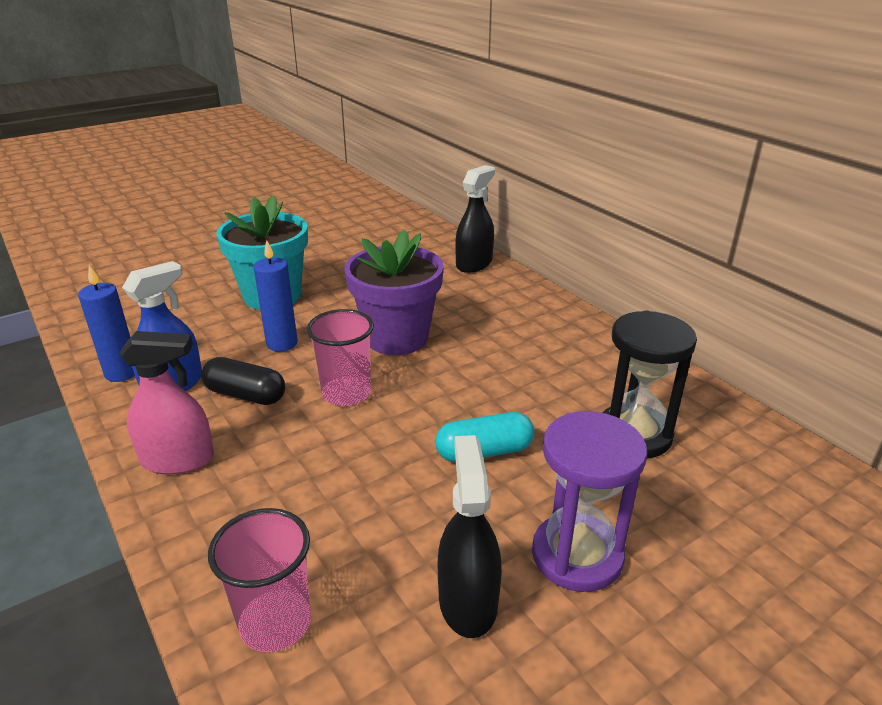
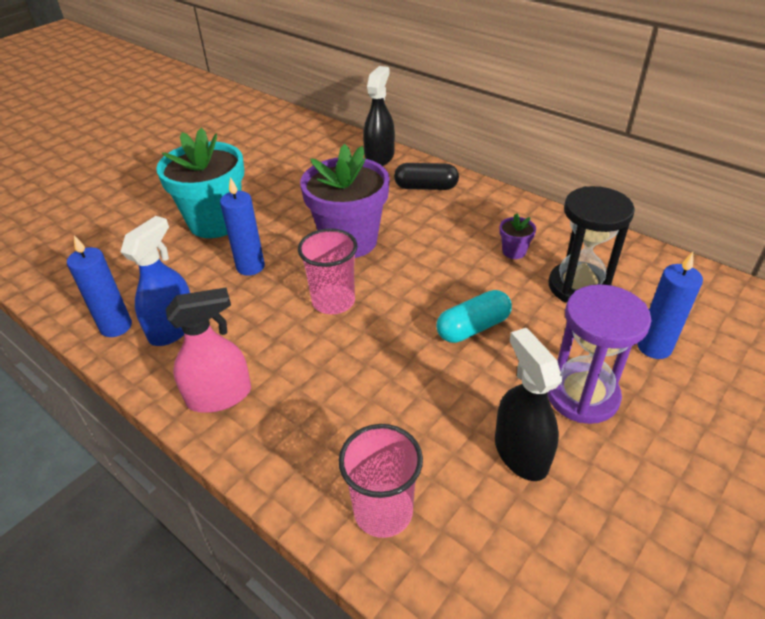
camera: 15 degrees left, 10 degrees up
black capsule [201,357,285,405] -> black capsule moved to [394,163,459,190]
none -> purple flower pot [499,214,536,259]
none -> blue candle [637,252,703,359]

